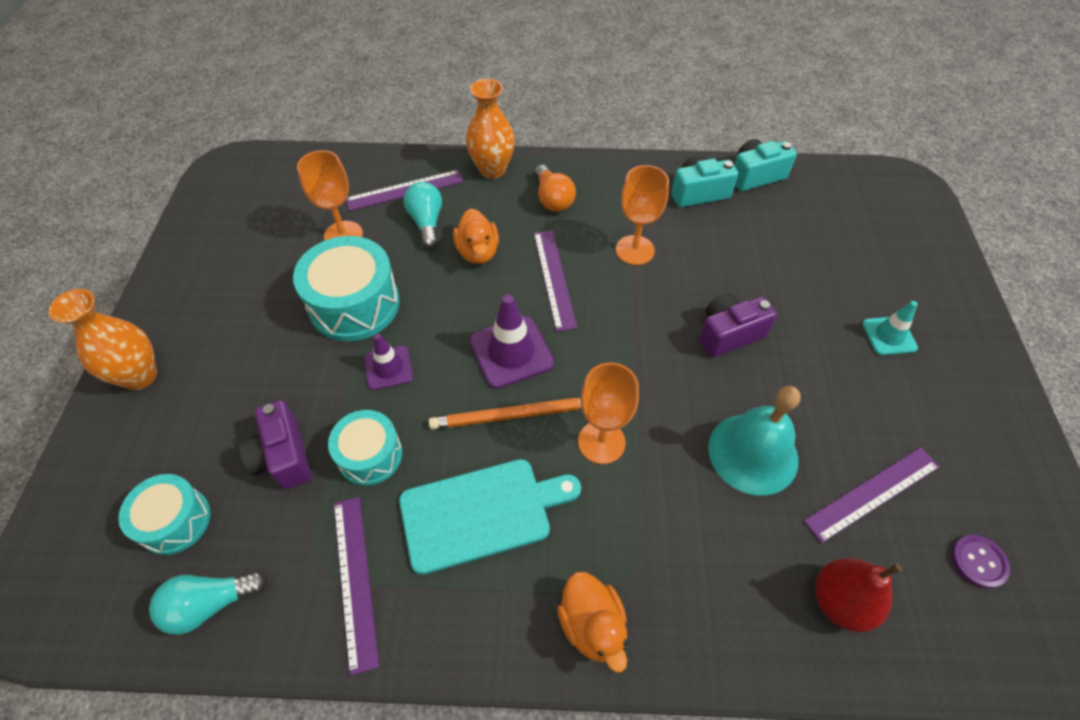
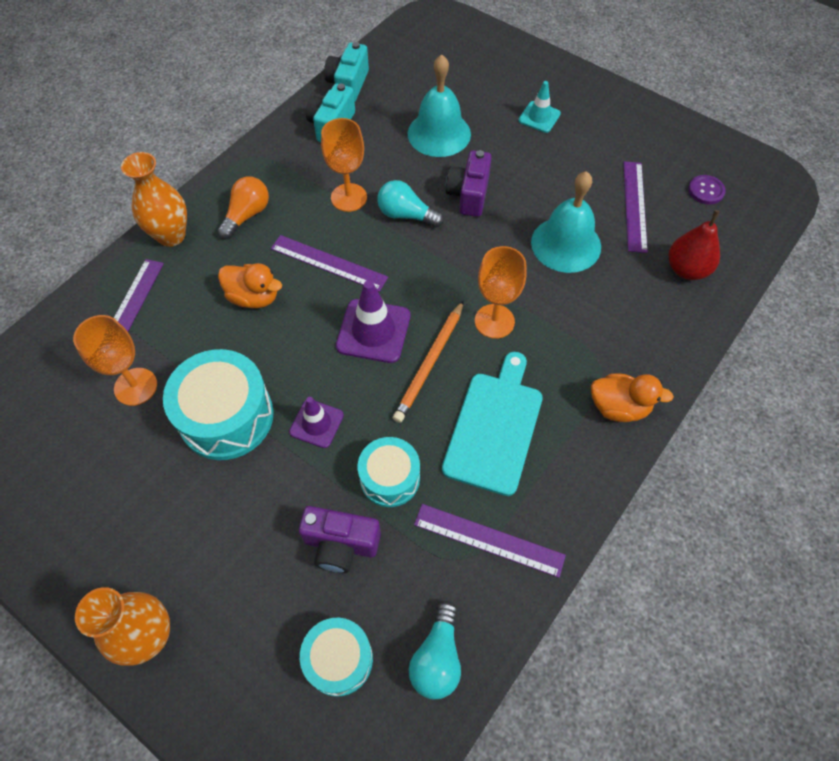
camera: 55 degrees left, 5 degrees up
turquoise light bulb [404,182,442,249] -> turquoise light bulb moved to [377,180,444,228]
orange light bulb [534,165,576,212] -> orange light bulb turned 75 degrees counterclockwise [217,177,269,239]
none -> turquoise bell [408,54,471,157]

